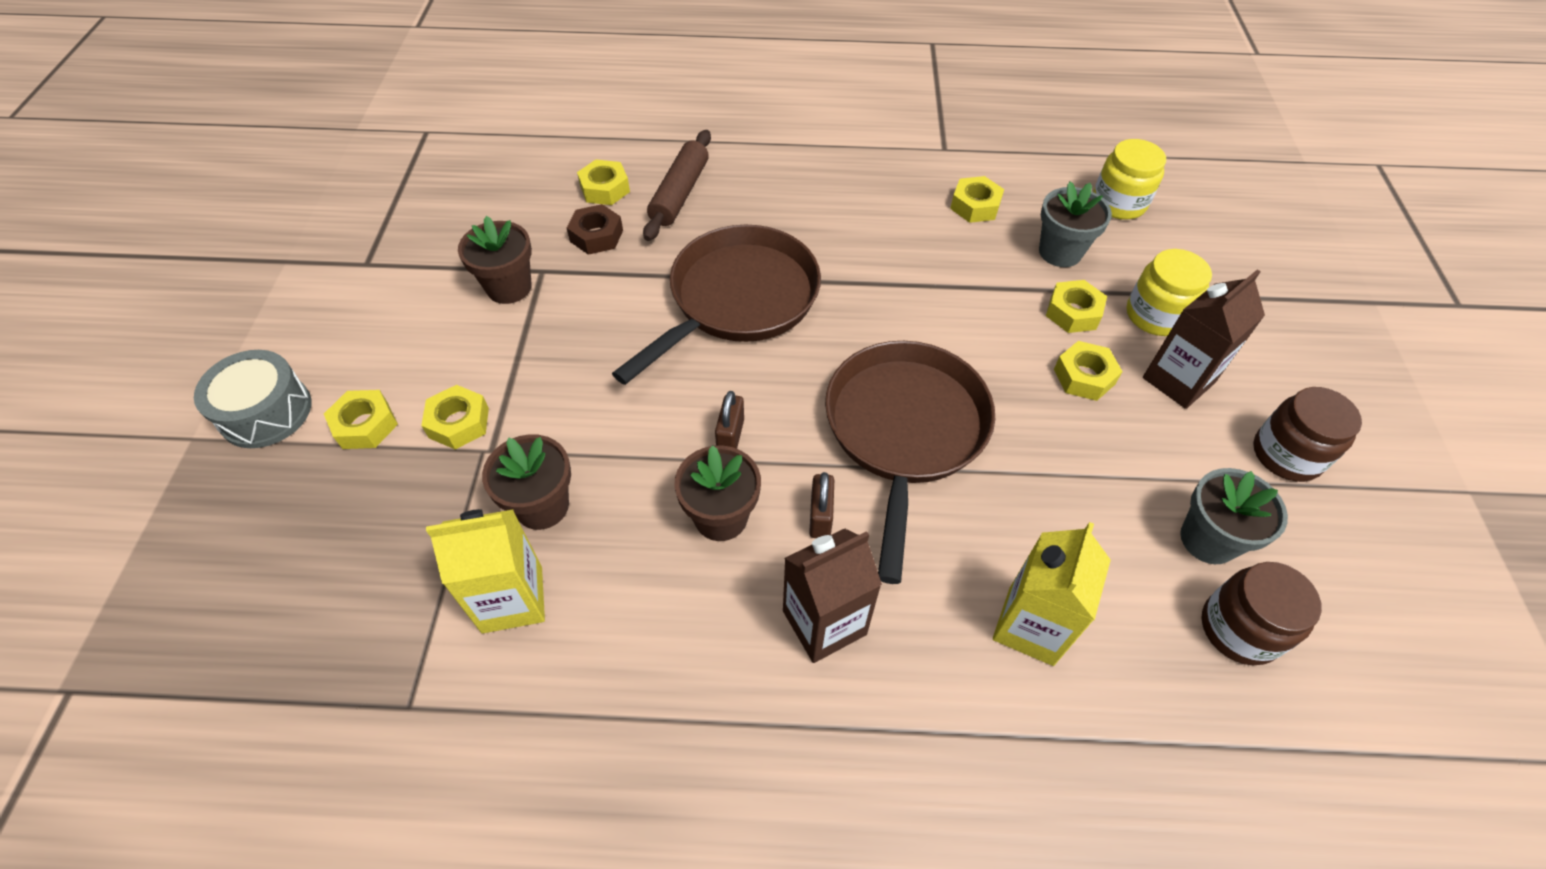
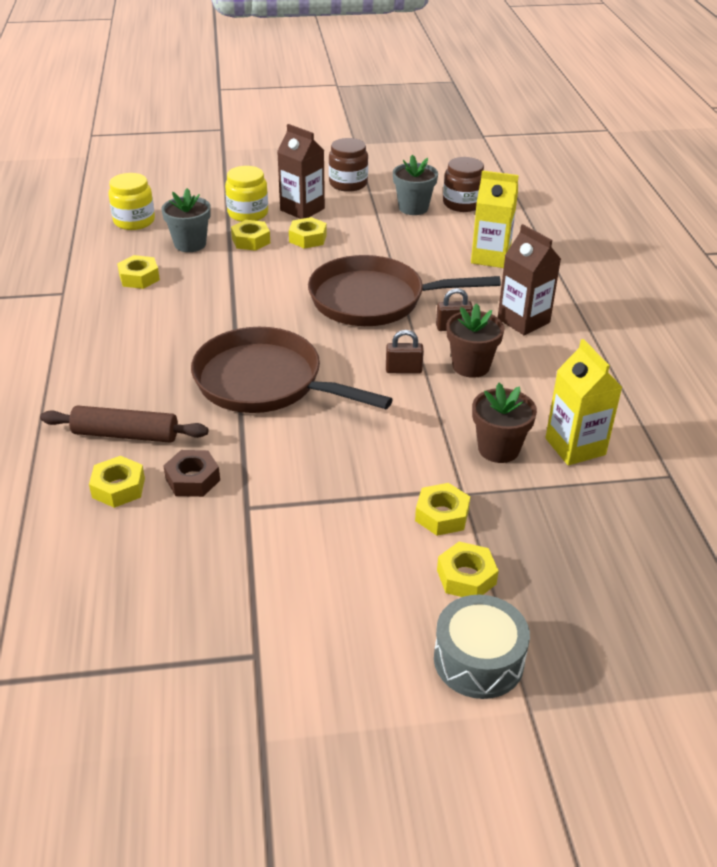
camera: 100 degrees left, 15 degrees down
brown flower pot [458,216,532,304] -> none

